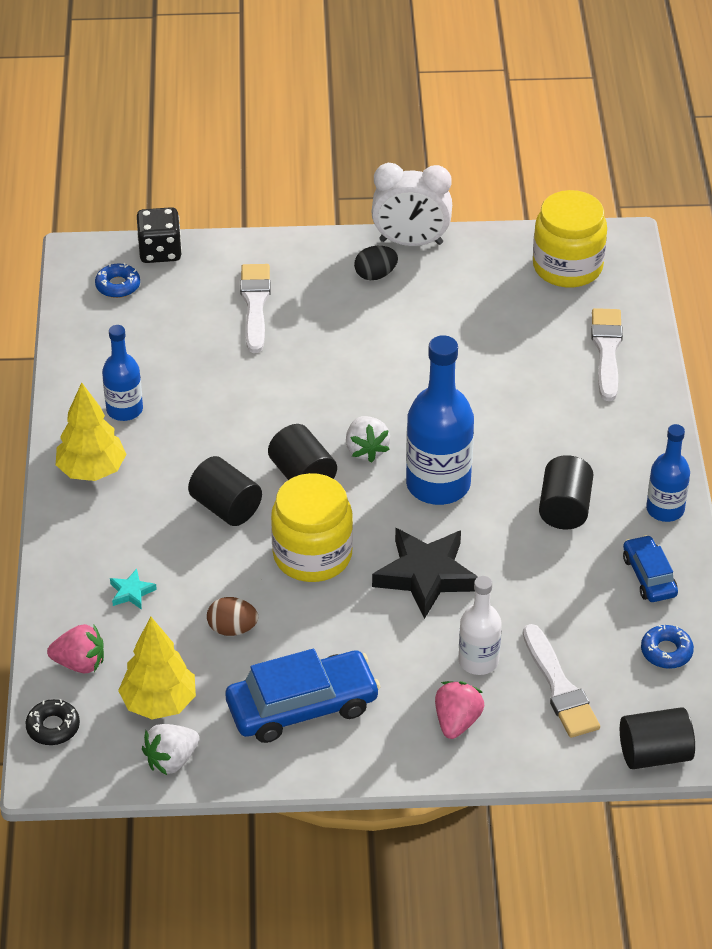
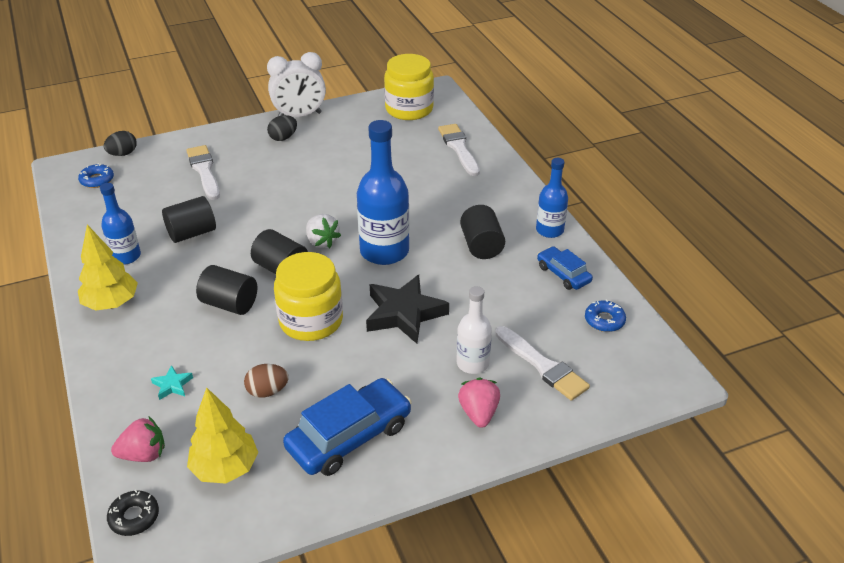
camera: 20 degrees left, 5 degrees down
black dice [137,207,182,263] -> black egg [104,131,137,156]
white strawberry [142,724,199,775] -> none
black cylinder [620,707,695,769] -> black cylinder moved to [162,196,216,243]

